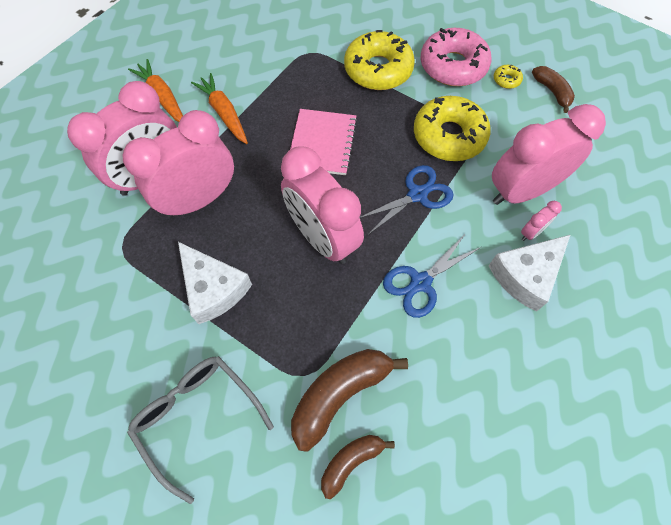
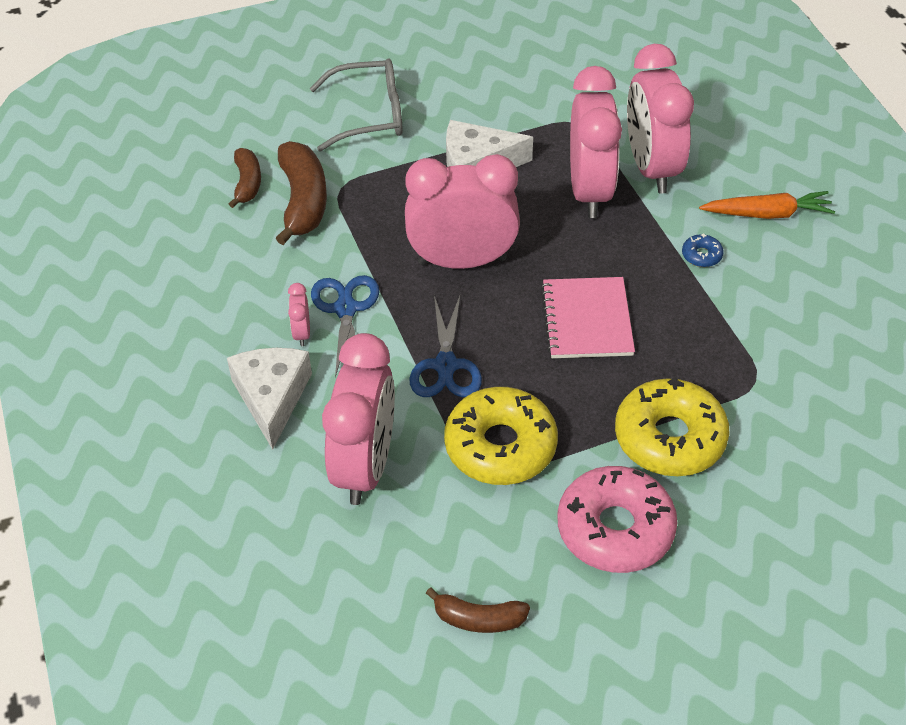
camera: 125 degrees right, 15 degrees down
orange carrot [191,73,248,144] -> blue donut [682,233,724,267]
pink notebook [290,109,358,175] -> pink notebook turned 45 degrees clockwise [541,277,635,358]
yellow donut [494,65,523,89] -> none
pink clock [521,201,562,241] -> pink clock moved to [288,283,310,346]

